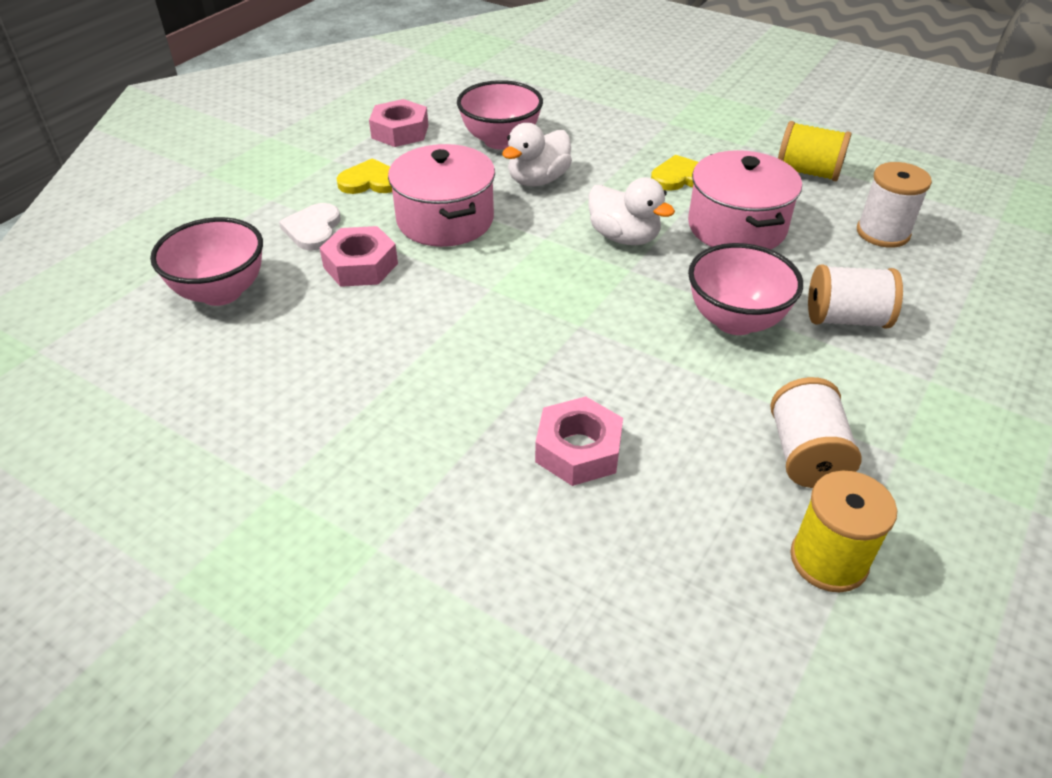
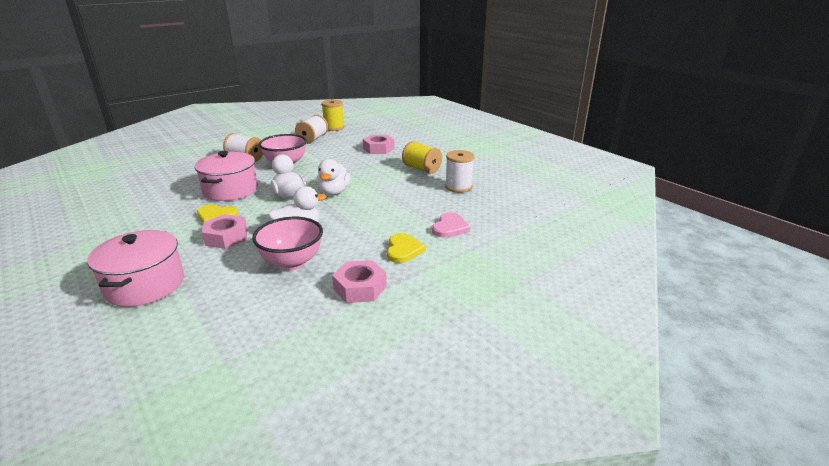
camera: 160 degrees left, 15 degrees down
pink bowl [150,217,263,306] -> none
white heart [279,203,341,251] -> pink heart [432,212,470,238]
pink nut [320,226,398,287] -> pink nut moved to [202,214,247,249]
yellow heart [337,158,392,194] -> yellow heart turned 105 degrees counterclockwise [387,233,426,263]
pink pot [388,144,495,247] -> pink pot moved to [87,230,184,307]
yellow spool [778,121,851,181] -> yellow spool moved to [402,141,442,174]
white spool [857,162,932,248] -> white spool moved to [445,150,475,193]
none -> white duck [316,159,351,196]

